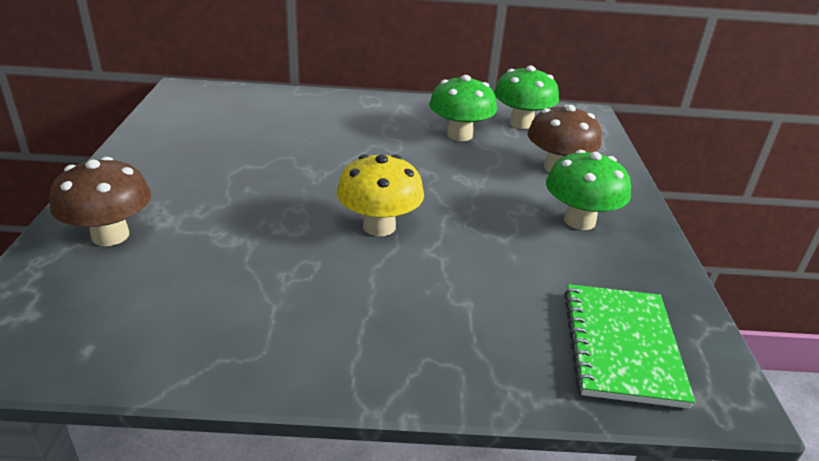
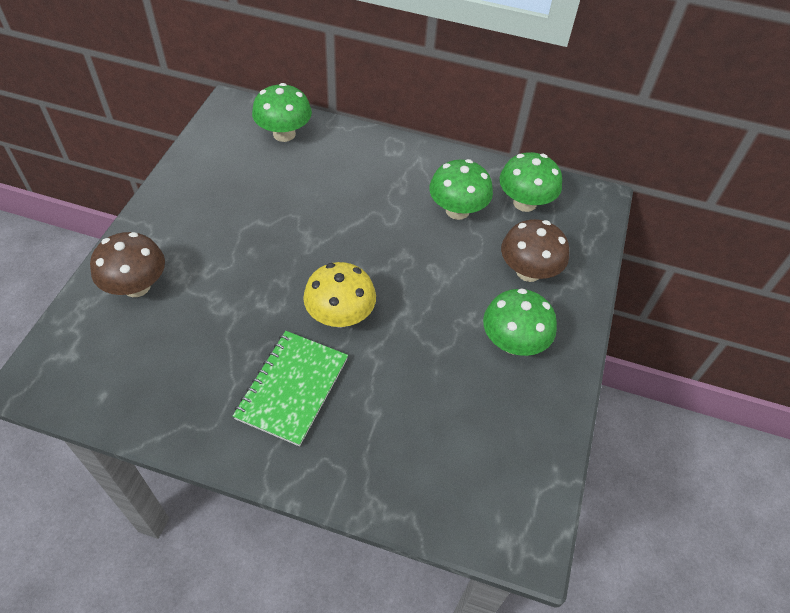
camera: 15 degrees right, 20 degrees up
green notebook [564,284,695,409] -> green notebook moved to [233,331,348,446]
none -> green mushroom [252,83,312,142]

